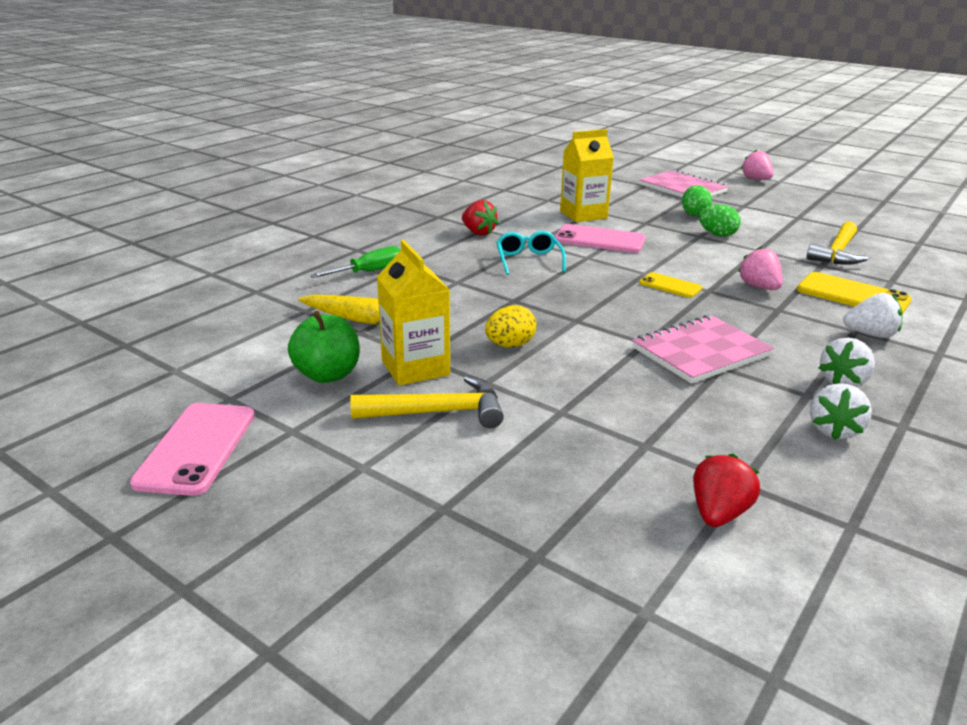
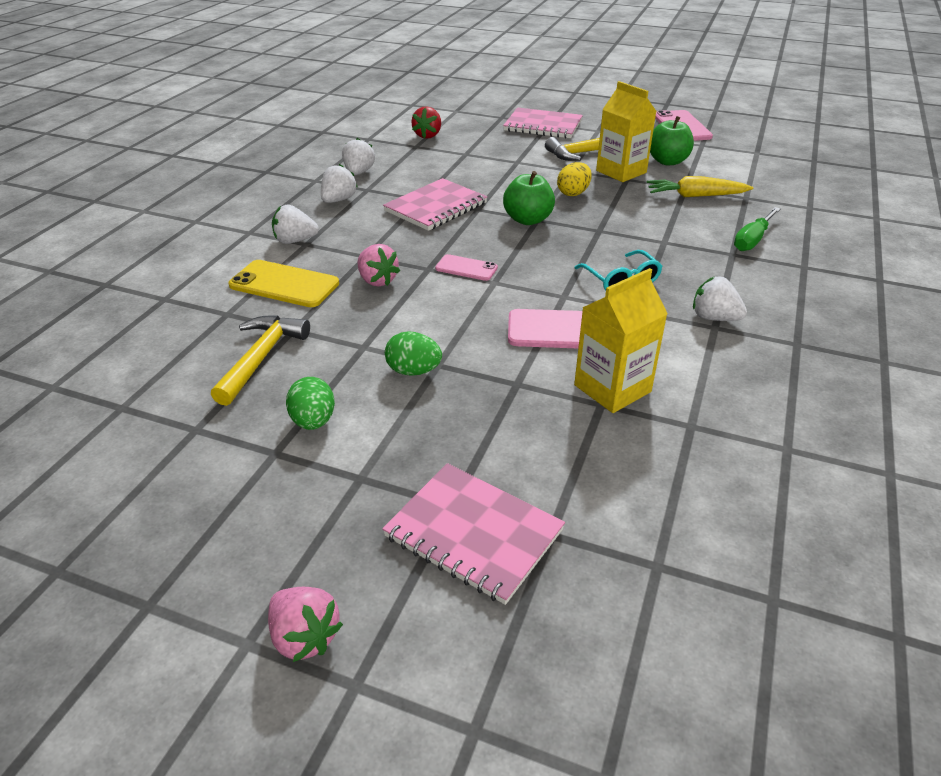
camera: 165 degrees right, 10 degrees up
red strawberry [462,200,499,236] -> white strawberry [693,277,747,321]
yellow phone [639,272,702,298] -> pink phone [435,254,498,281]
green egg [682,185,712,216] -> green egg moved to [286,377,335,430]
none -> pink notebook [503,107,583,139]
none -> green apple [503,171,555,225]

